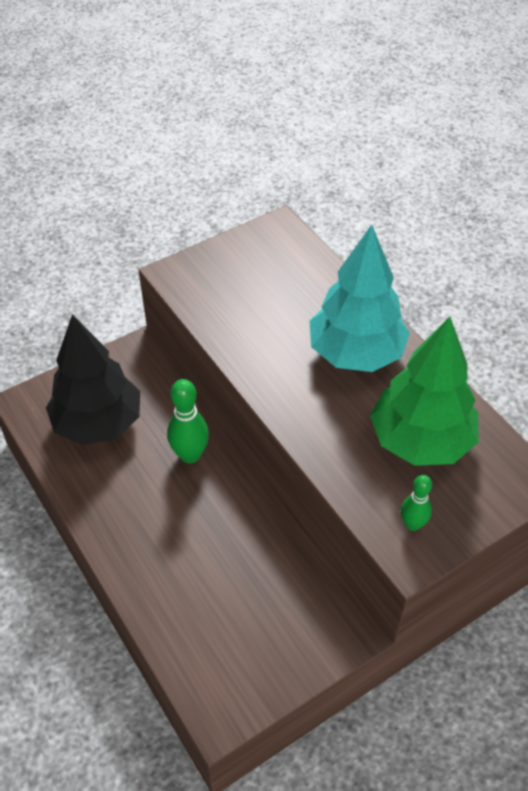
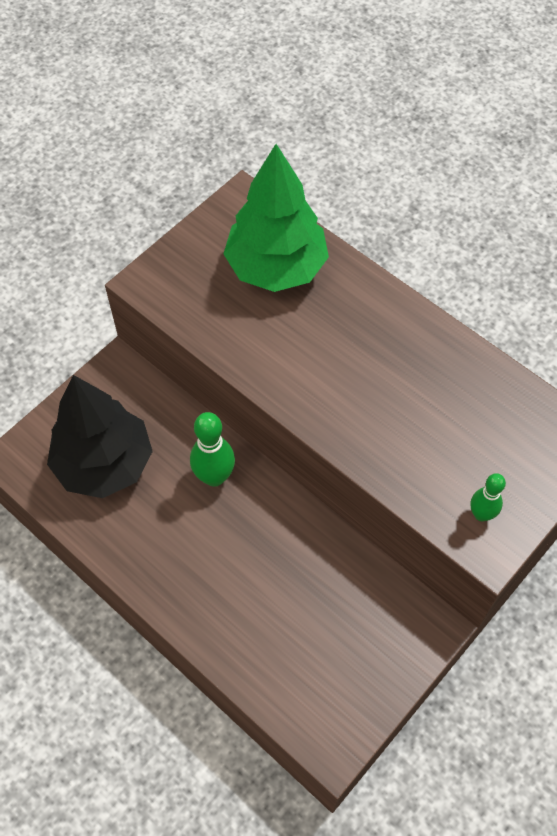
camera: 15 degrees left, 10 degrees up
turquoise tree [309,225,410,372] -> none
green tree [370,316,479,466] -> green tree moved to [223,144,329,292]

